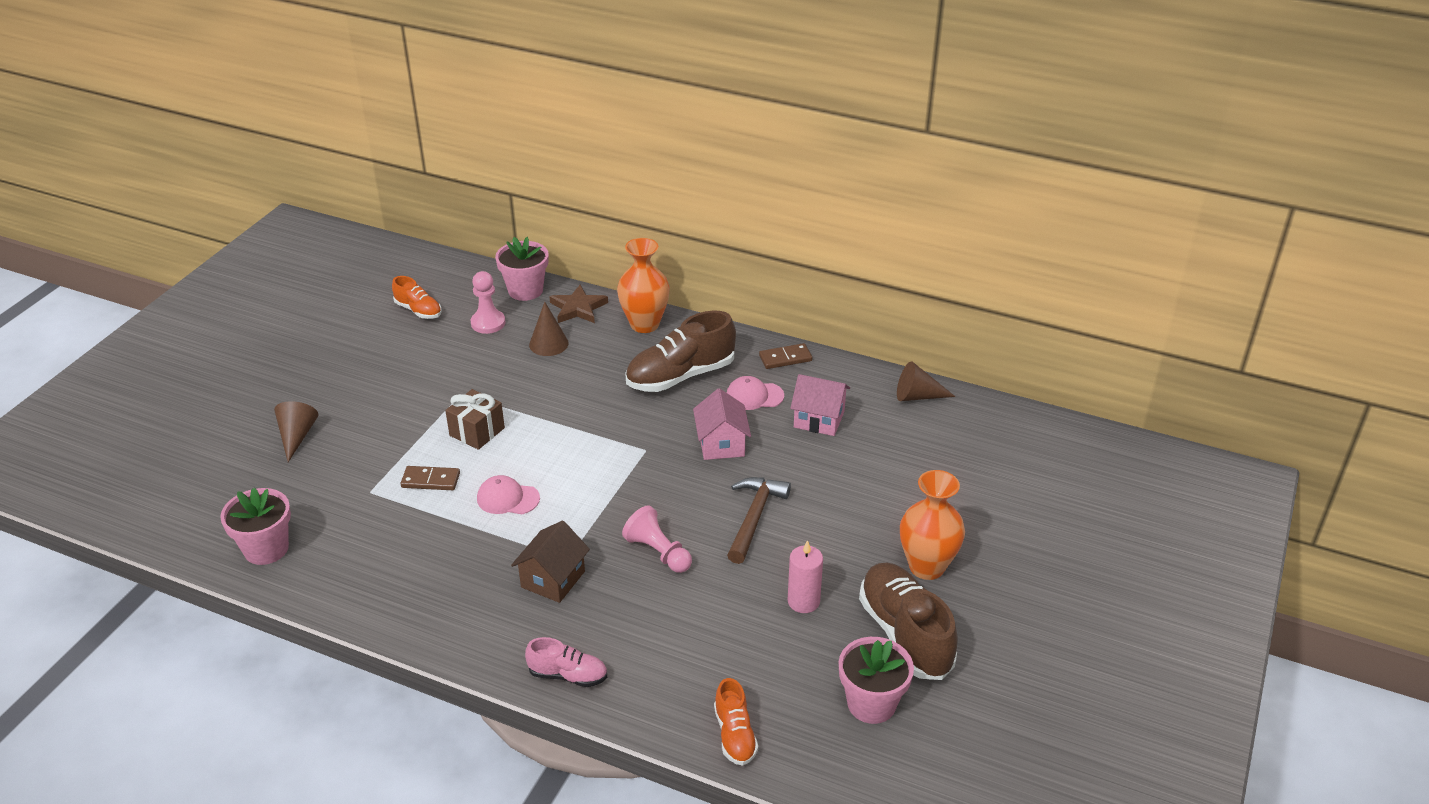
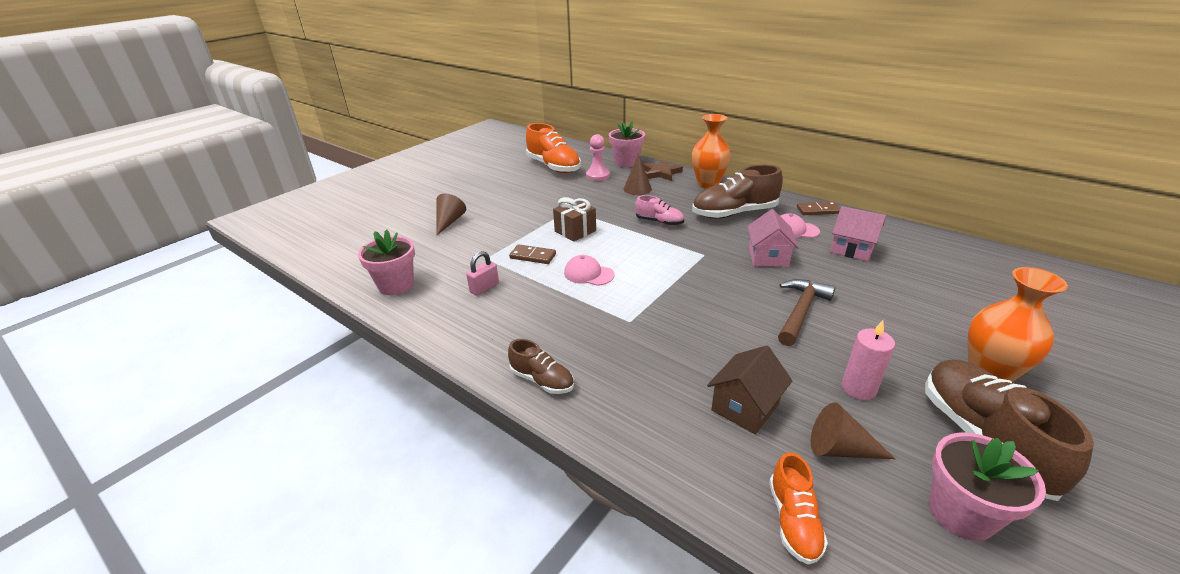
camera: 15 degrees right, 5 degrees down
orange shoe [392,276,442,319] -> orange shoe [526,123,581,173], size x1.84
brown house [511,521,590,603] -> brown house moved to [707,345,793,434]
pink shoe [525,637,607,687] -> pink shoe moved to [635,195,684,226]
pink pawn [622,505,692,573] -> none
brown cone [897,361,956,401] -> brown cone moved to [811,402,895,459]
none -> pink padlock [466,251,499,296]
none -> brown shoe [508,339,574,394]

